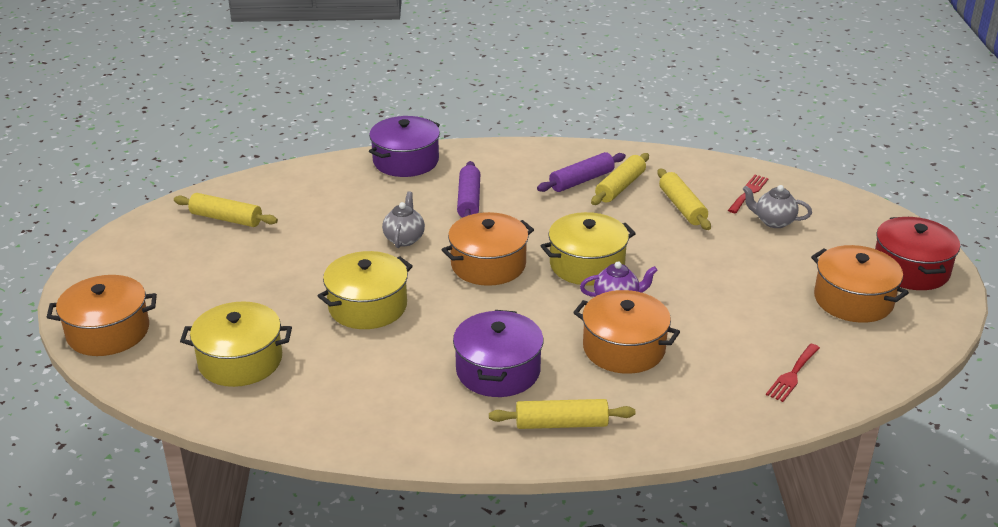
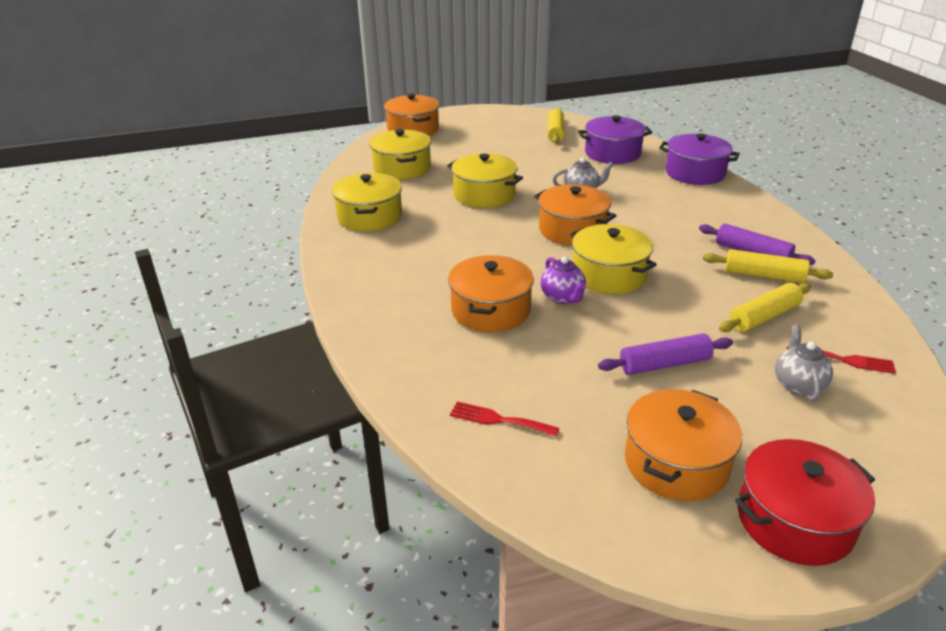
camera: 75 degrees right, 0 degrees up
purple pot [453,310,544,397] -> purple pot moved to [578,115,652,164]
purple rolling pin [457,161,480,218] -> purple rolling pin moved to [598,333,733,375]
yellow rolling pin [489,399,635,429] -> none
none -> yellow pot [332,173,402,231]

